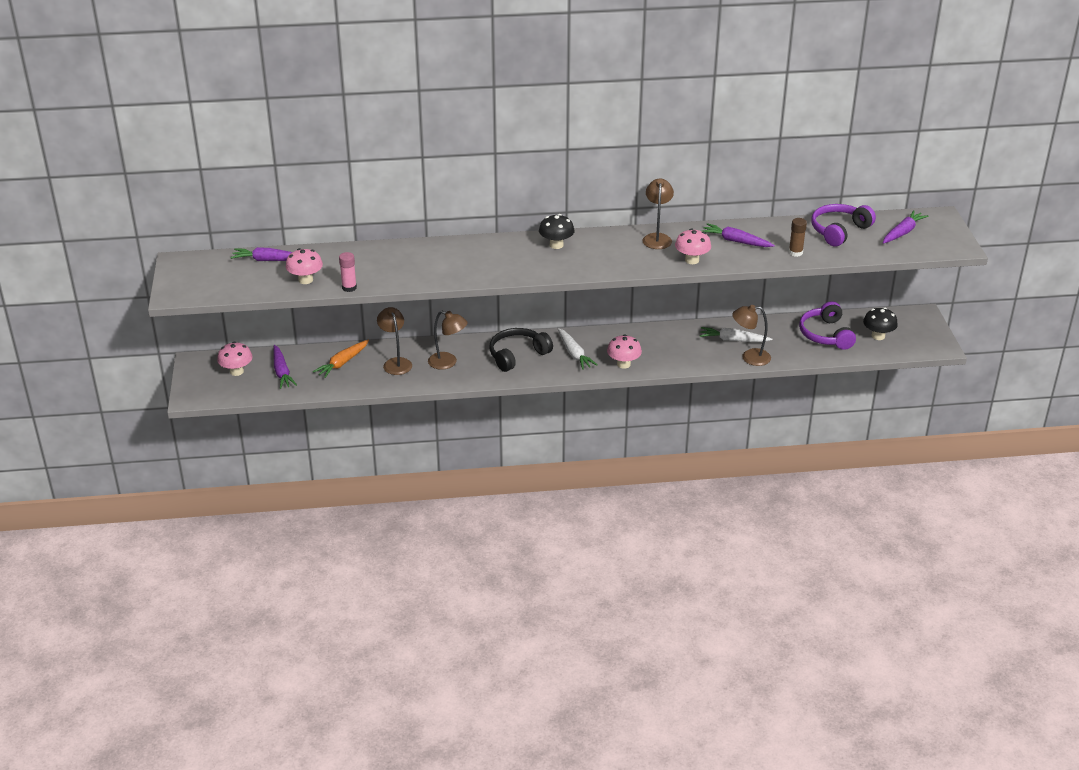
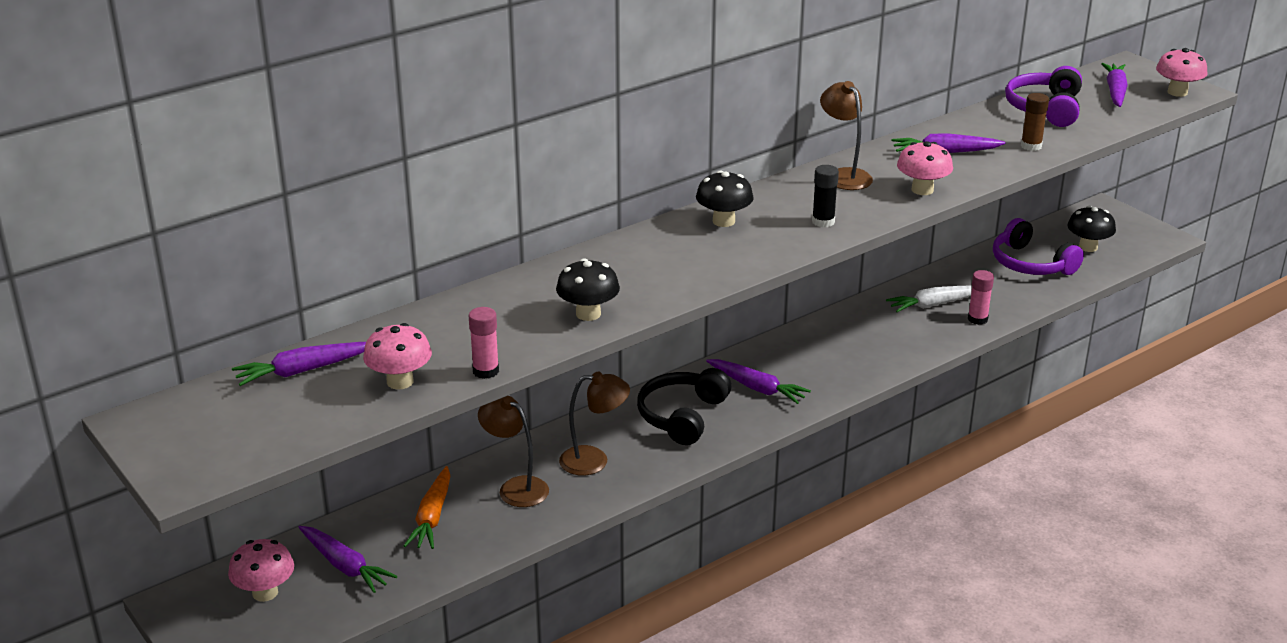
camera: 30 degrees left, 5 degrees down
white carrot [558,328,597,370] -> purple carrot [706,359,811,404]
pink mushroom [607,334,642,369] -> pink mushroom moved to [1156,48,1208,97]
brown lamp [732,305,771,366] -> pink glue stick [968,270,994,325]
none -> black mushroom [556,258,620,321]
none -> black glue stick [812,165,839,227]

